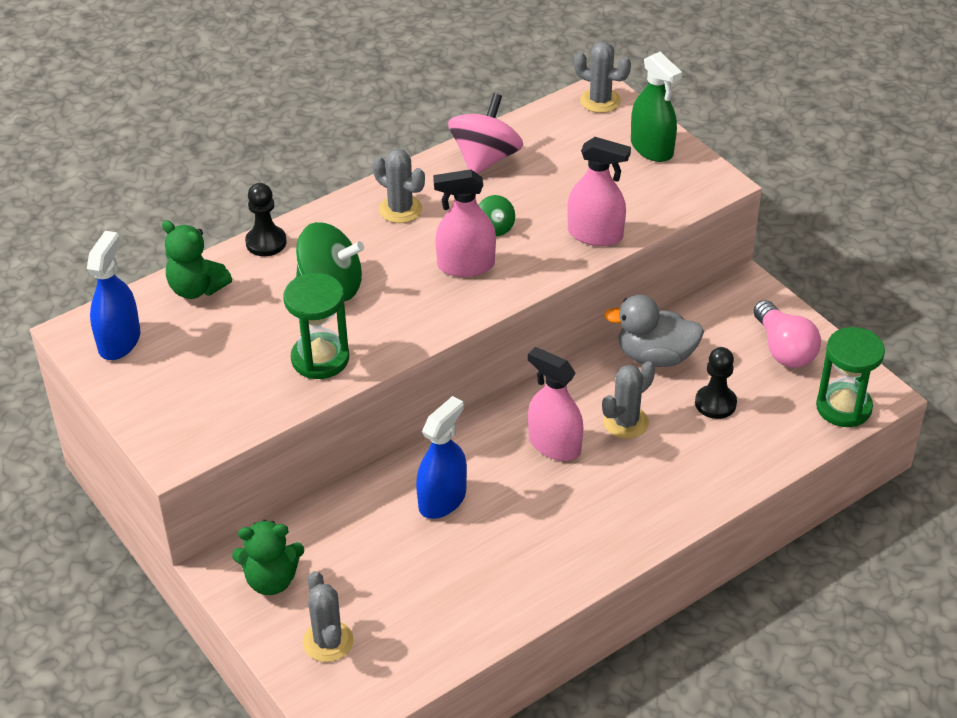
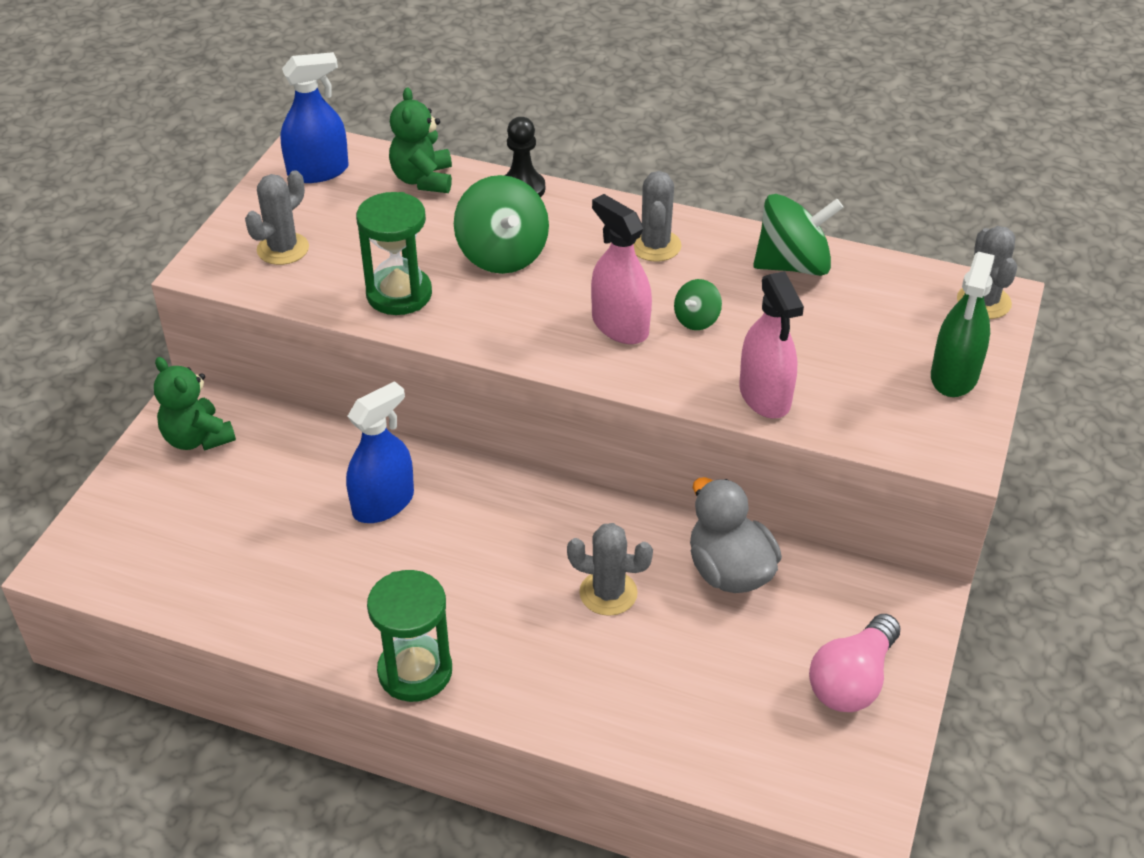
camera: 55 degrees right, 0 degrees up
grey cactus [303,571,354,662] -> grey cactus moved to [245,170,309,265]
blue spray bottle [416,396,467,519] -> blue spray bottle turned 45 degrees counterclockwise [346,381,414,523]
pink spinning top [448,93,523,174] -> green spinning top [753,194,843,276]
pink spray bottle [528,347,583,461] -> none
black pawn [695,347,737,419] -> none
green hourglass [816,327,885,427] -> green hourglass moved to [367,570,452,702]

